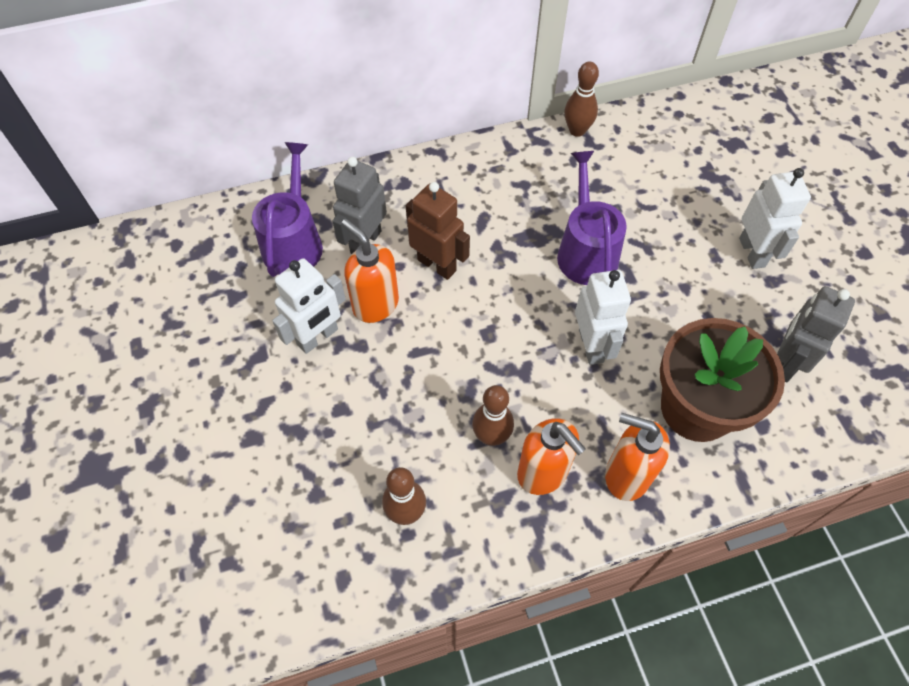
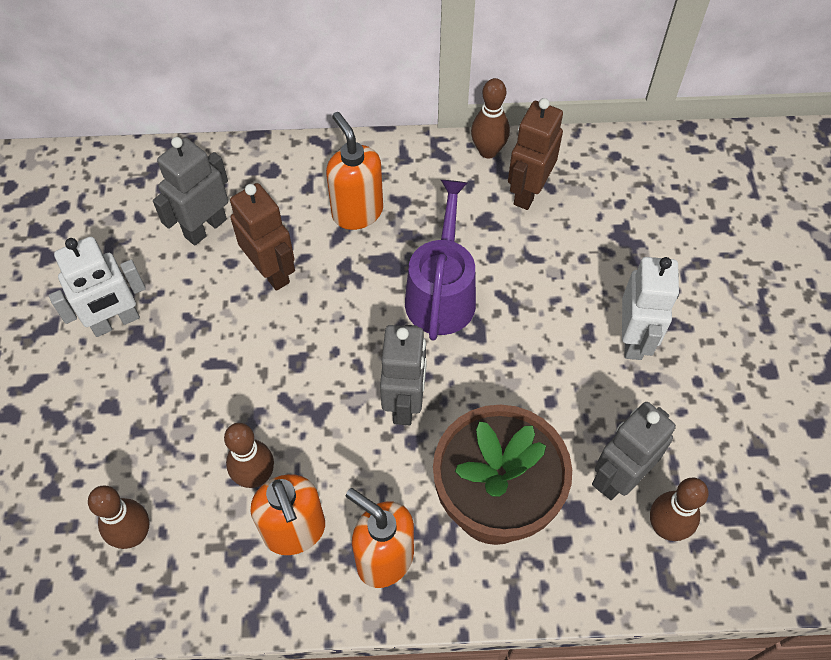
camera: 15 degrees right, 0 degrees up
purple watering can [252,142,323,277] -> none
orange soap dispenser [341,219,399,323] -> orange soap dispenser moved to [326,112,383,230]
white robot [575,270,631,365] -> grey robot [380,325,427,425]
none -> brown robot [508,98,563,210]
none -> brown bowling pin [650,478,709,541]

